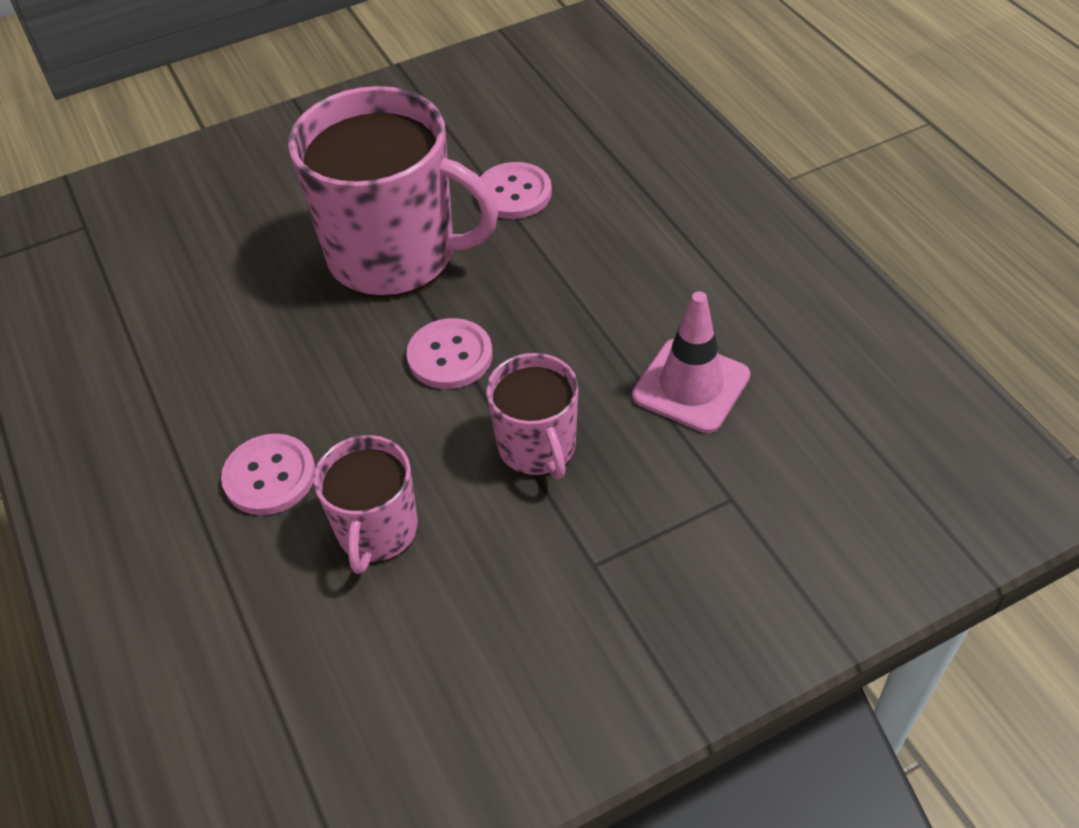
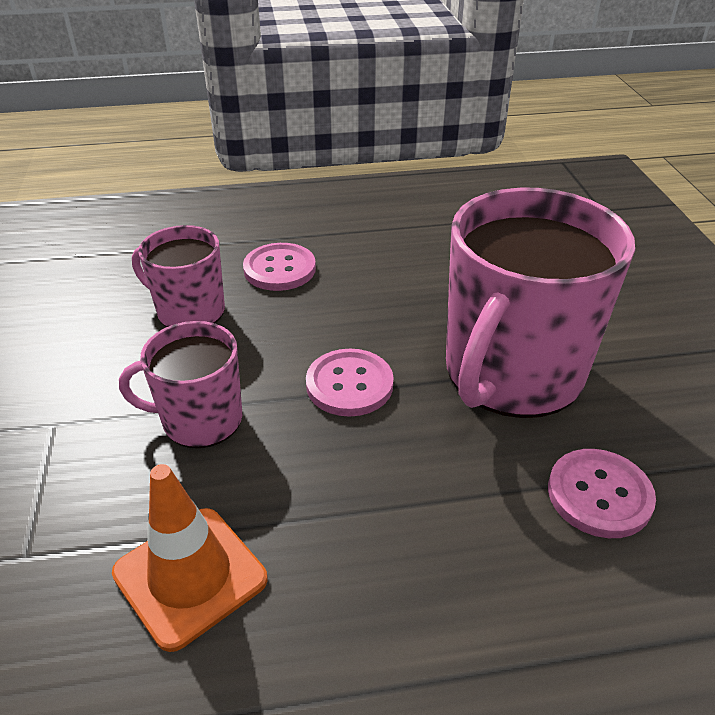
camera: 105 degrees right, 10 degrees down
pink traffic cone [632,292,751,433] -> orange traffic cone [112,464,268,652]

